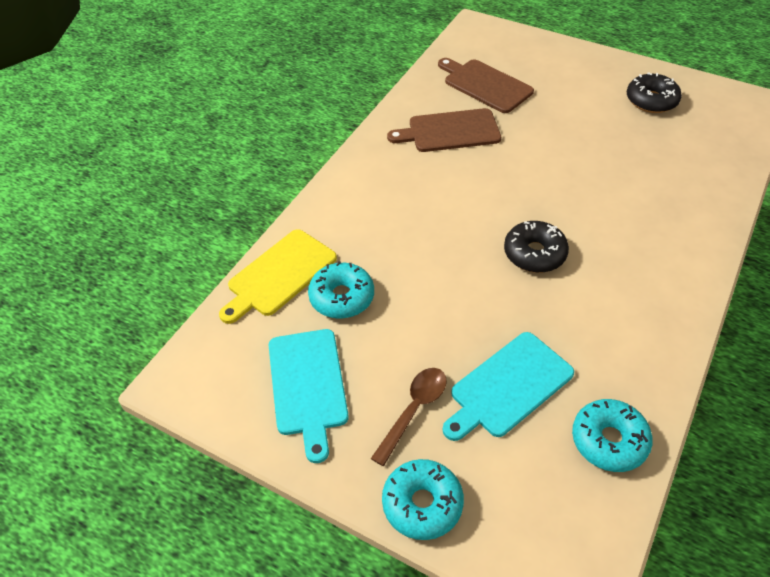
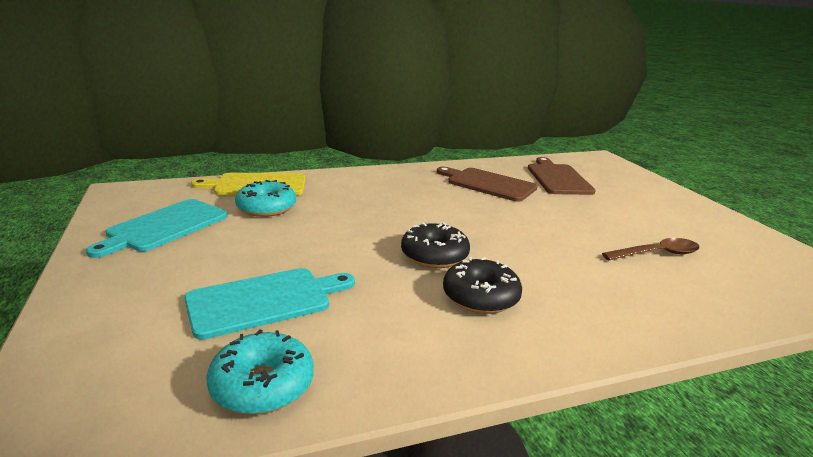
camera: 40 degrees right, 25 degrees down
brown spoon [371,368,447,466] -> brown spoon moved to [602,238,700,260]
turquoise donut [382,459,464,540] -> none
turquoise cutting board [443,332,574,441] -> turquoise cutting board turned 150 degrees clockwise [184,268,355,339]
black donut [627,72,682,113] -> black donut moved to [443,257,522,314]

